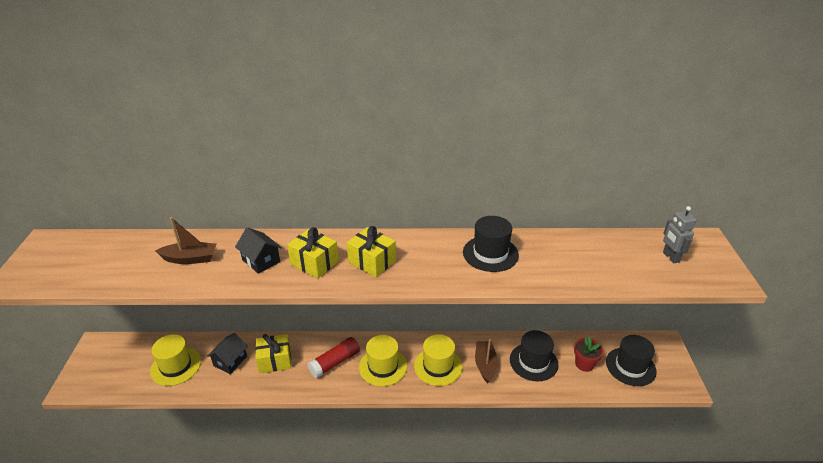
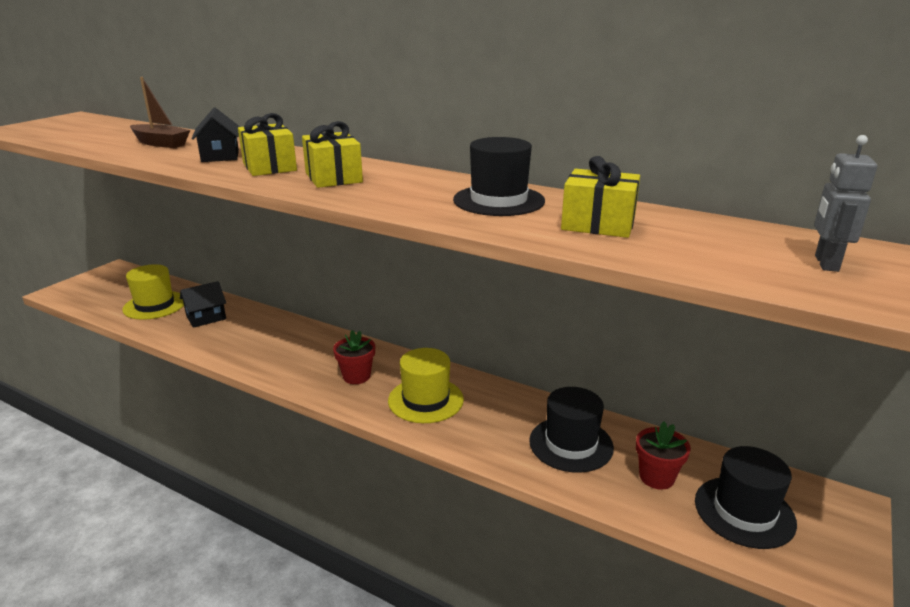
camera: 30 degrees right, 10 degrees down
yellow gift [255,334,291,373] -> yellow gift moved to [561,156,640,238]
red glue stick [308,337,360,378] -> none
yellow hat [359,335,407,386] -> red flower pot [333,330,375,384]
brown boat [475,339,498,383] -> none

